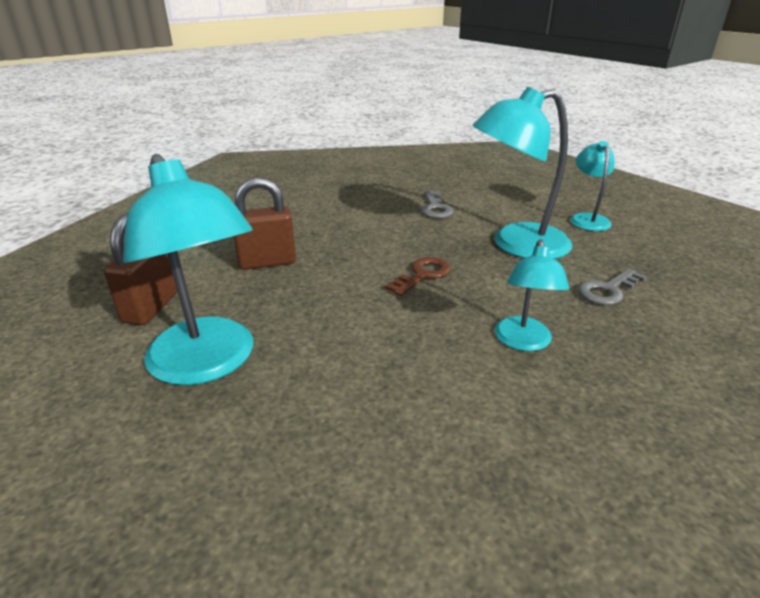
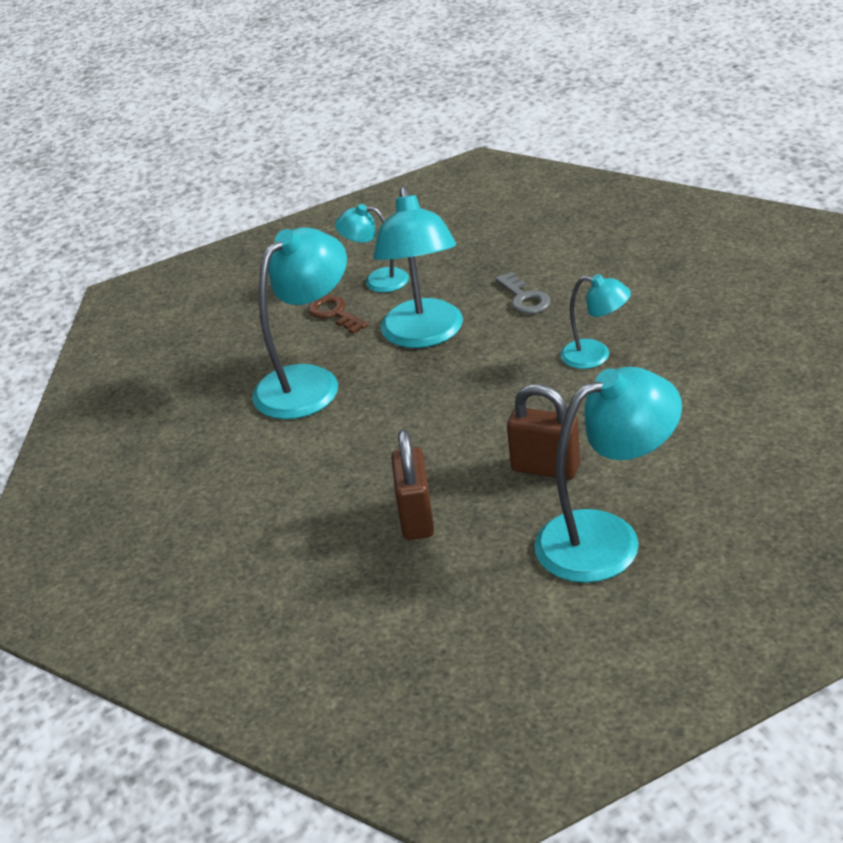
camera: 75 degrees left, 5 degrees up
brown padlock [104,213,177,325] -> brown padlock moved to [507,384,580,480]
brown key [385,257,451,296] -> brown key moved to [308,295,368,334]
grey key [421,191,453,218] -> turquoise lamp [252,227,347,419]

